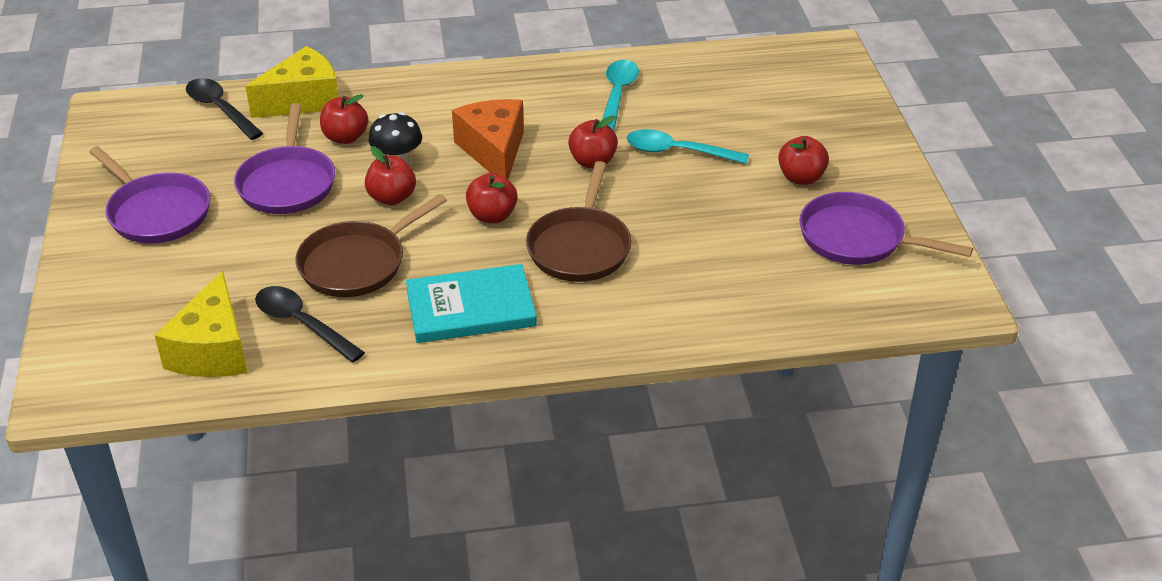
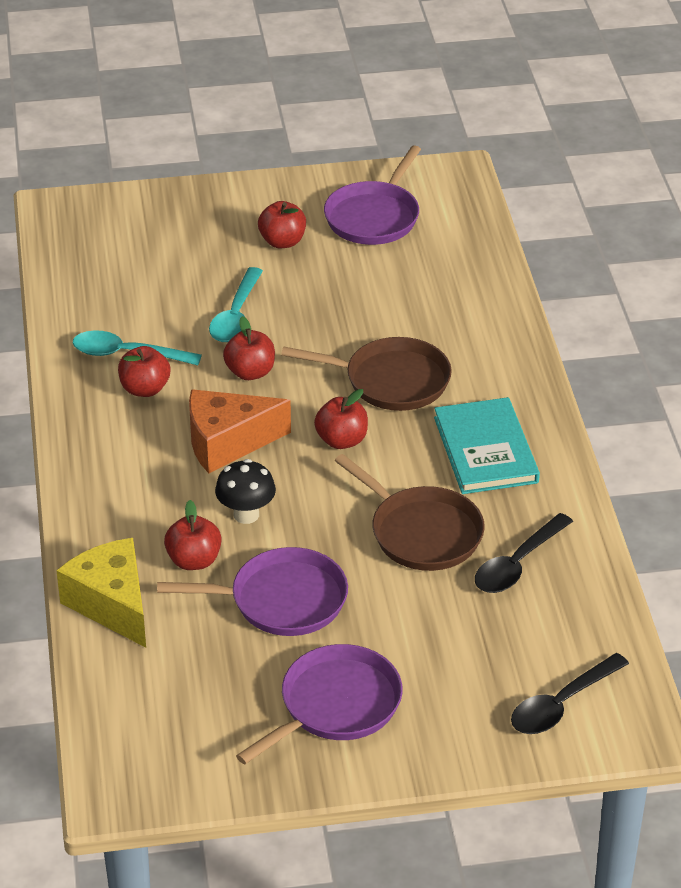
camera: 90 degrees left, 0 degrees up
yellow cheese [154,271,248,377] -> none
black spoon [186,78,263,140] -> black spoon moved to [511,653,629,734]
red apple [365,146,416,205] -> red apple moved to [118,346,170,397]

